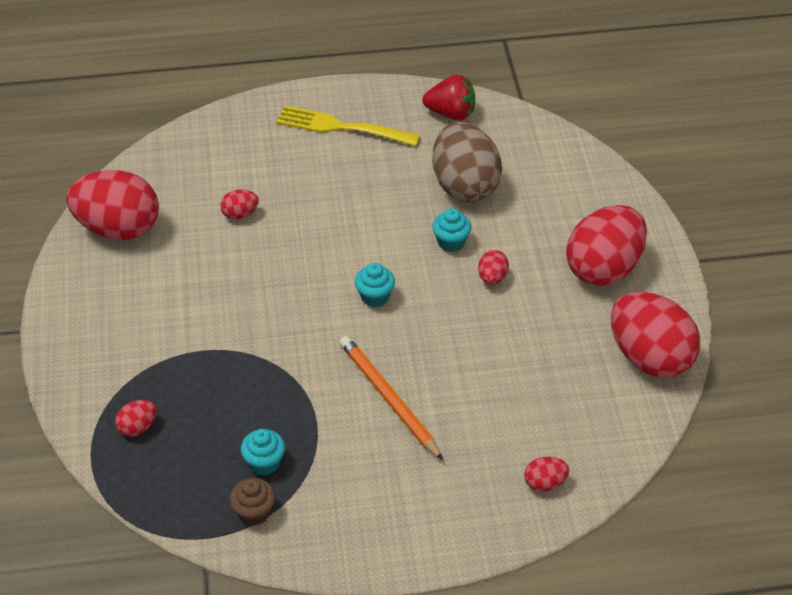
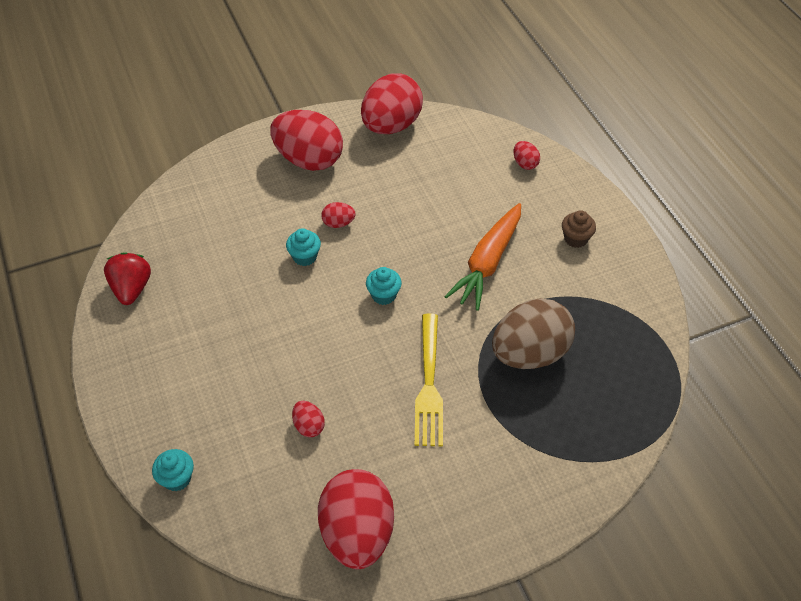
camera: 105 degrees left, 5 degrees up
red egg [115,400,157,437] -> none
brown cupcake [230,478,275,526] -> brown cupcake moved to [562,210,596,248]
turquoise cupcake [241,429,285,476] -> turquoise cupcake moved to [152,449,194,491]
yellow fork [276,106,420,146] -> yellow fork moved to [415,314,443,446]
orange pencil [340,336,443,460] -> orange carrot [444,203,521,311]
brown egg [432,122,502,202] -> brown egg moved to [492,298,575,369]

